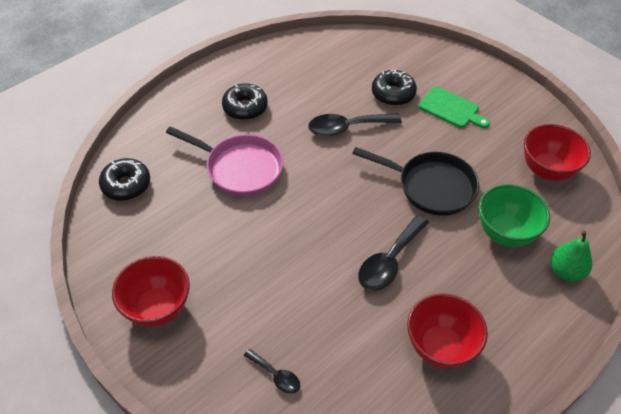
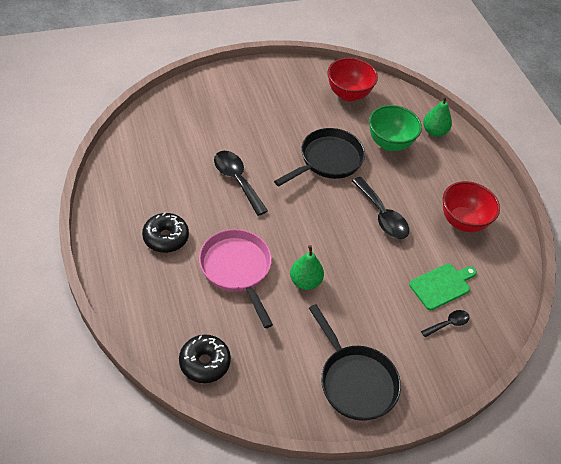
camera: 70 degrees left, 0 degrees up
red bowl [112,256,190,327] -> black pan [309,304,401,421]
pink pan [166,126,283,196] -> pink pan turned 75 degrees counterclockwise [199,229,273,328]
black spoon [308,113,401,137] -> black spoon turned 135 degrees clockwise [214,151,268,216]
black donut [372,70,417,106] -> none
green cutting board [419,87,490,128] -> green cutting board moved to [409,264,477,310]
none -> green pear [290,245,324,290]

